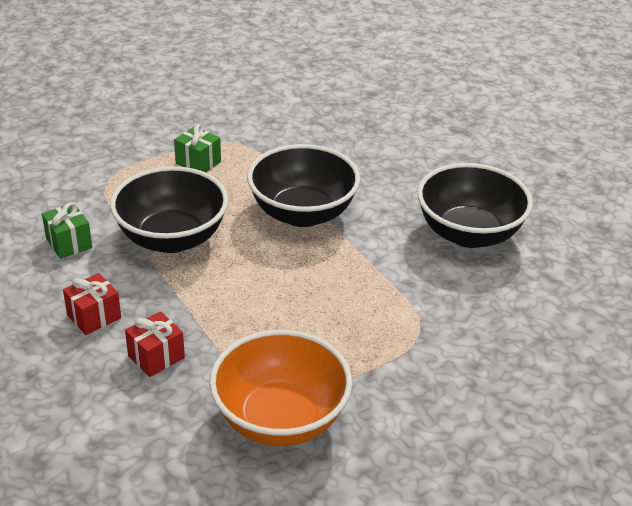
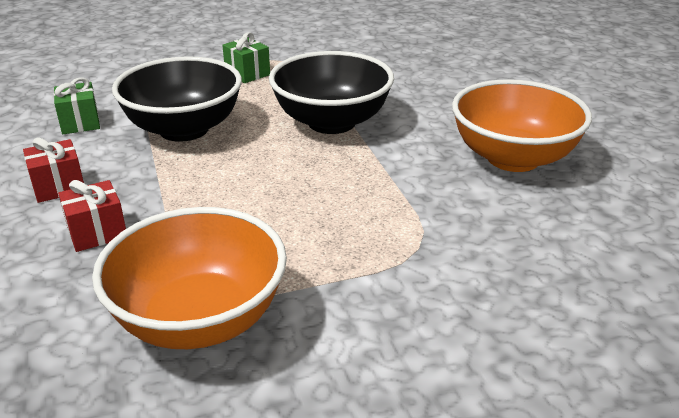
camera: 15 degrees right, 5 degrees down
black bowl [417,163,533,248] -> orange bowl [452,79,592,172]

